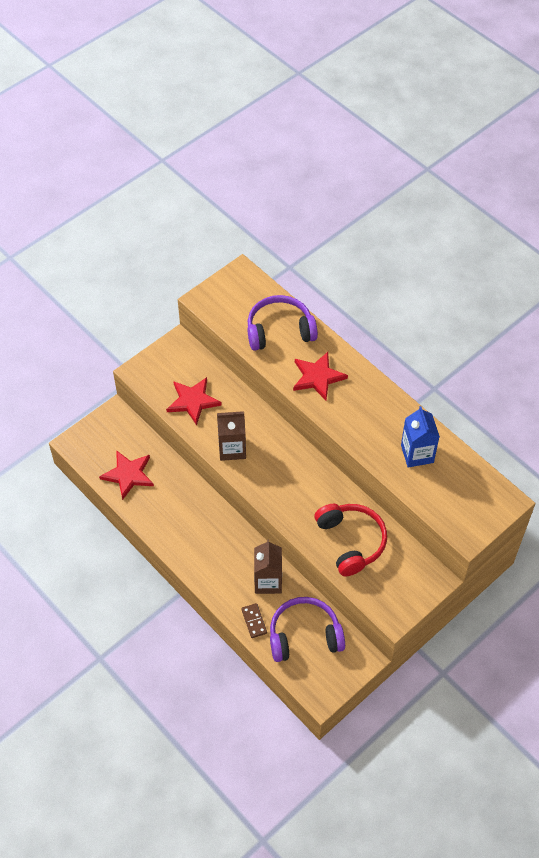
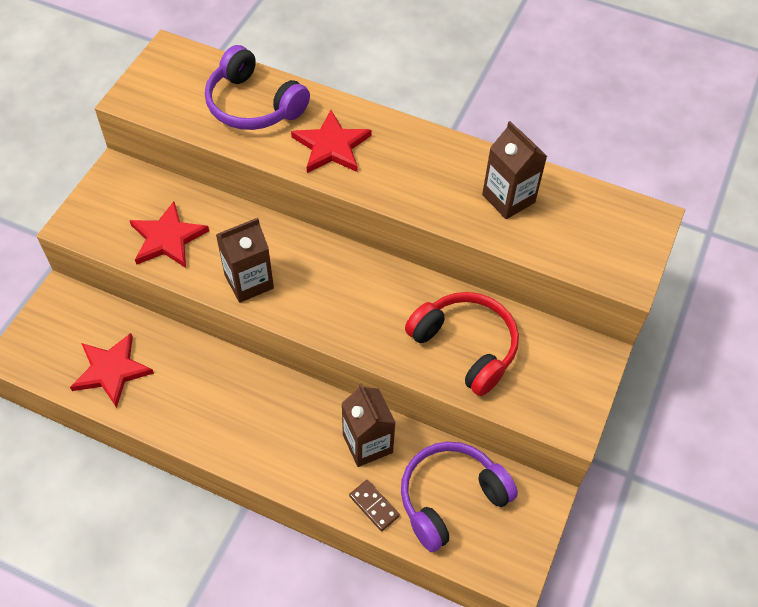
camera: 25 degrees left, 0 degrees up
purple headphones [248,295,318,351] -> purple headphones turned 105 degrees counterclockwise [205,45,310,130]
blue carton [401,406,440,467] -> brown carton [482,121,547,219]

